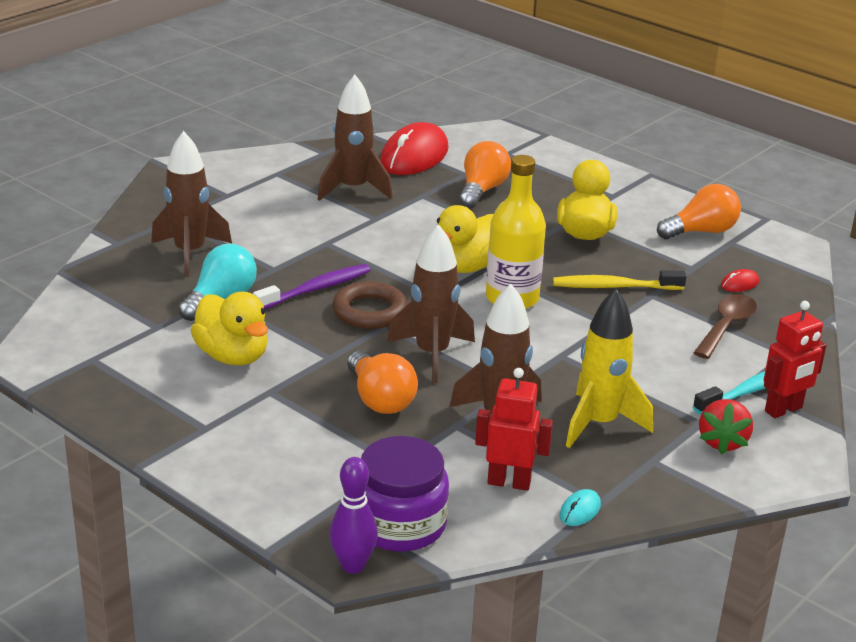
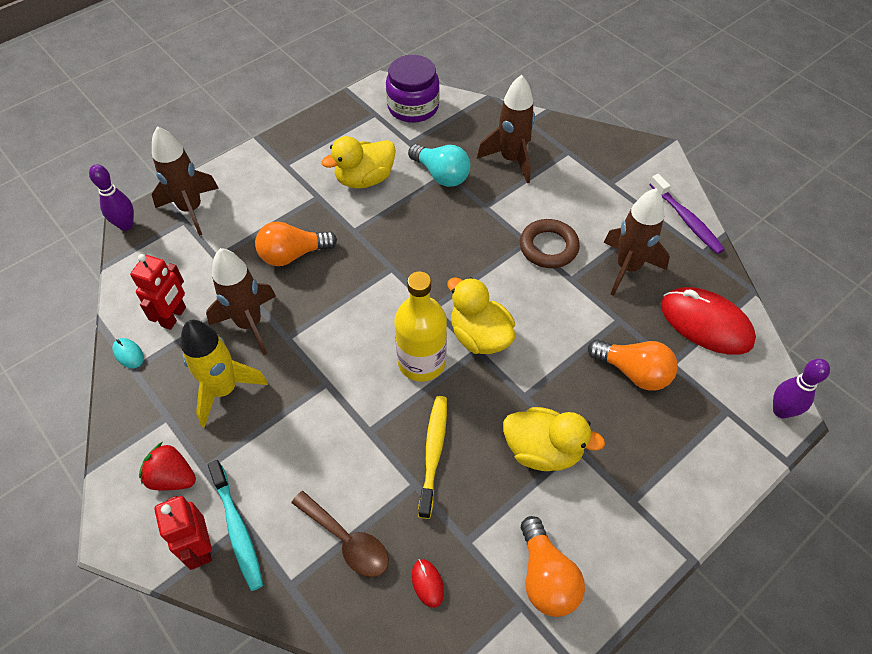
camera: 100 degrees right, 25 degrees up
purple toothbrush [253,264,370,309] -> purple toothbrush moved to [649,174,725,254]
brown ring [332,281,408,329] -> brown ring moved to [520,219,580,268]
purple jar [361,436,449,552] -> purple jar moved to [386,55,440,123]
brown rocket [387,224,475,383] -> brown rocket moved to [152,126,218,236]
none -> purple bowling pin [773,359,830,418]

